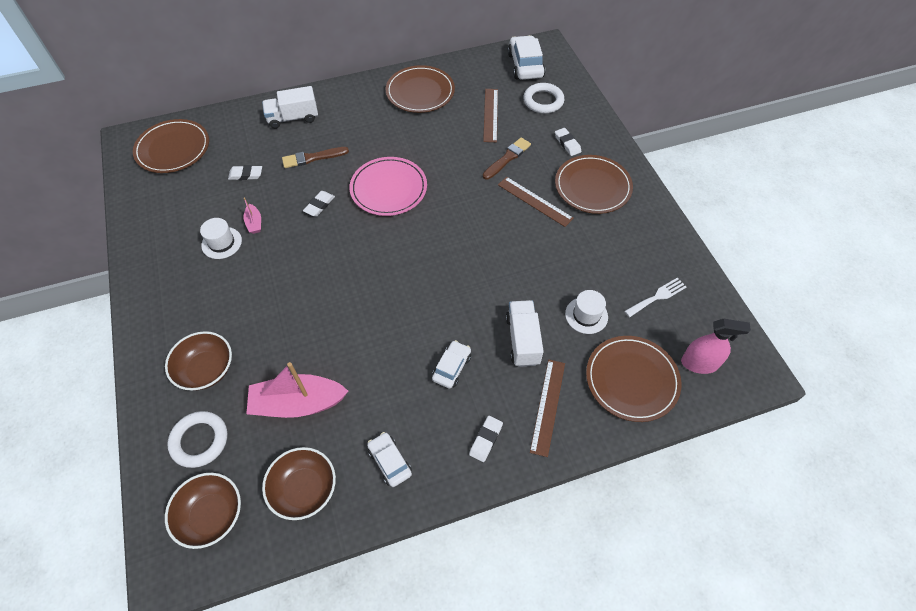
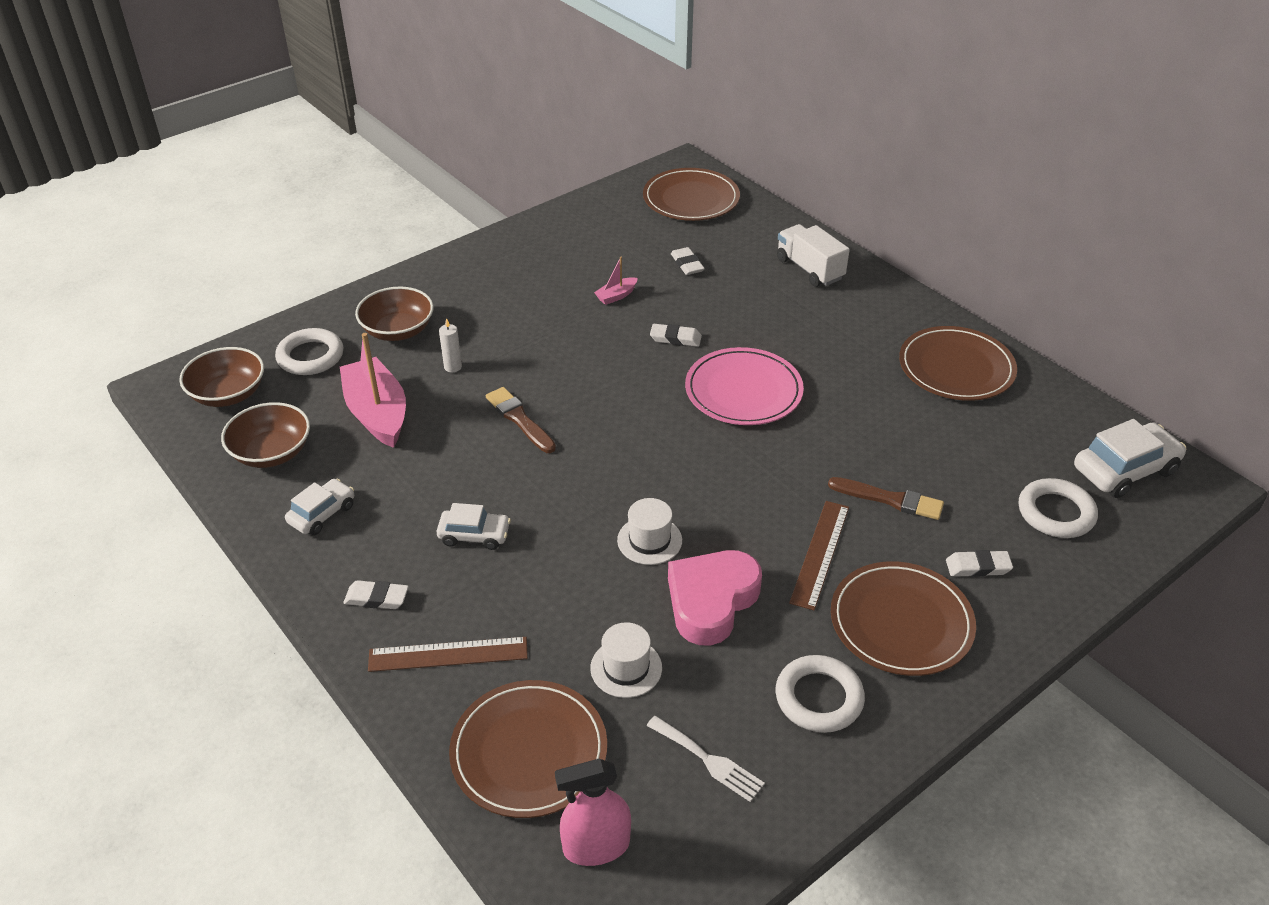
camera: 70 degrees right, 15 degrees down
white hat [200,218,242,259] -> white hat moved to [617,498,682,565]
brown brush [282,147,349,168] -> brown brush moved to [486,387,556,453]
brown ruler [483,89,498,142] -> none
white truck [506,300,544,367] -> none
white eraser [555,128,581,156] -> white eraser turned 45 degrees clockwise [946,550,1013,577]
pink spray bottle [681,319,751,374] -> pink spray bottle turned 90 degrees clockwise [555,759,631,866]
none -> white candle [439,318,462,372]
none -> pink heart [668,550,762,646]
none -> white ring [775,655,865,733]

